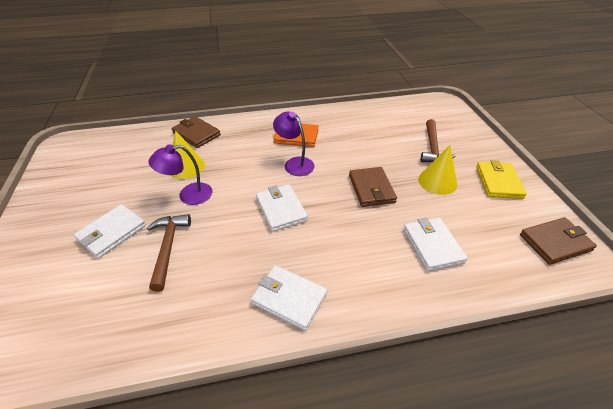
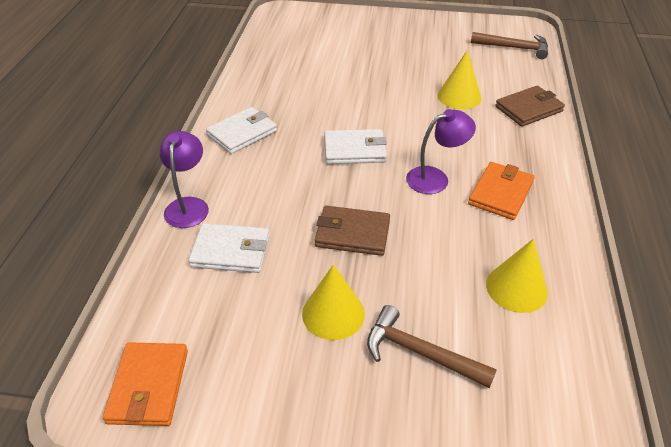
camera: 110 degrees right, 0 degrees up
white wallet [74,204,146,258] -> none
brown hammer [147,214,191,292] -> brown hammer moved to [471,32,548,59]
purple lamp [148,144,212,205] -> purple lamp moved to [160,131,209,228]
yellow wallet [476,160,527,199] -> none
brown wallet [520,217,597,265] -> orange wallet [103,342,188,426]
none -> yellow cone [486,239,548,313]

